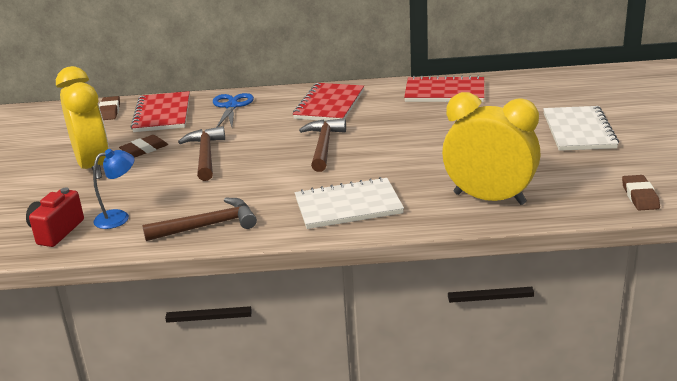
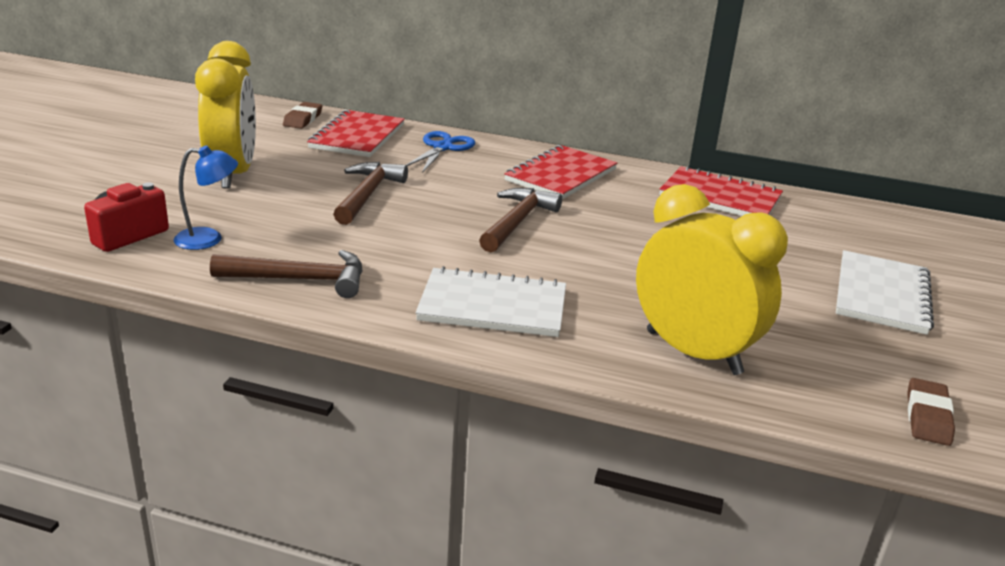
camera: 15 degrees right, 0 degrees up
brown eraser [119,135,168,158] -> none

